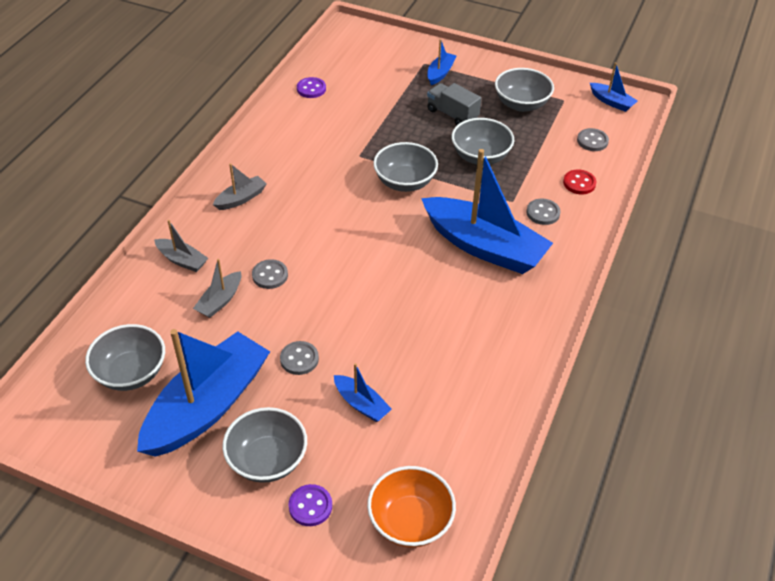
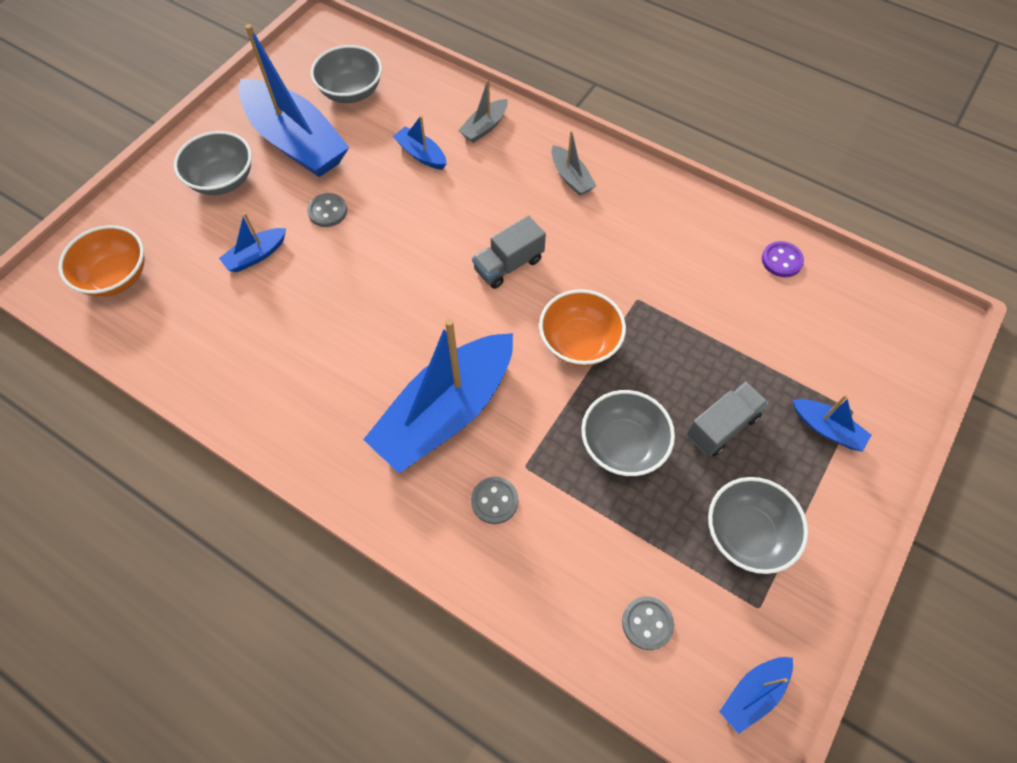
camera: 100 degrees right, 15 degrees up
grey boat [193,259,241,318] -> blue boat [393,115,446,170]
grey button [252,259,288,289] -> none
purple button [288,484,332,526] -> none
grey bowl [373,142,438,192] -> orange bowl [539,289,626,366]
red button [563,169,596,194] -> none
none -> grey truck [472,216,546,289]

